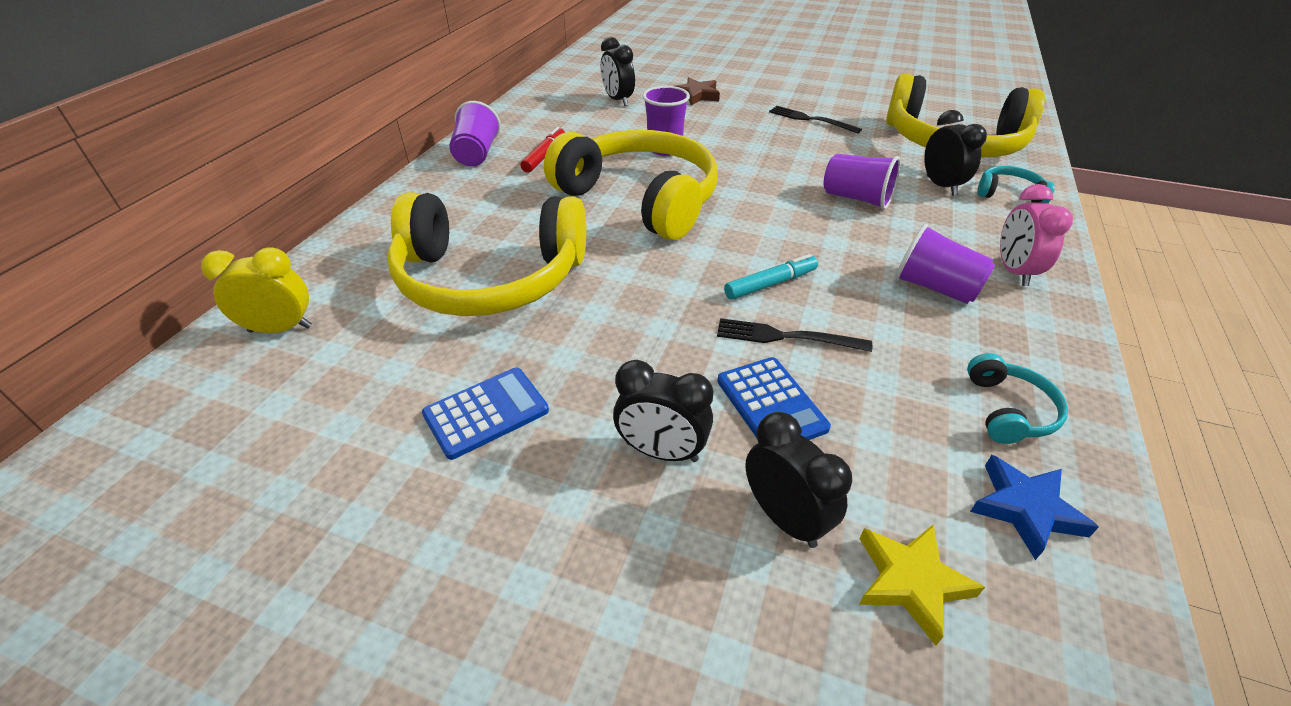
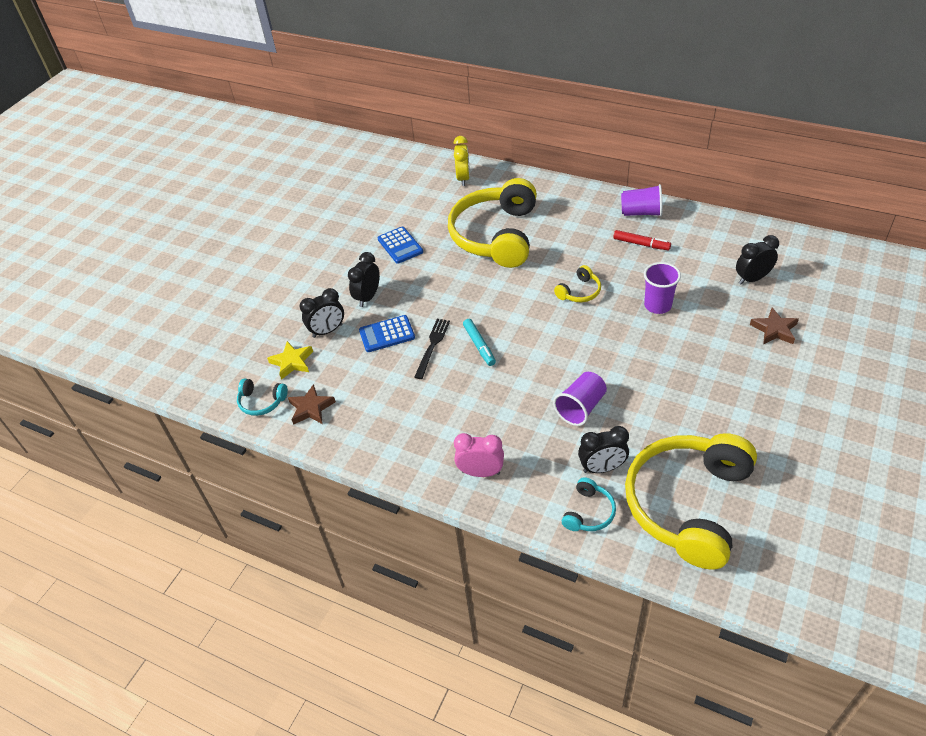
camera: 100 degrees right, 5 degrees up
yellow headphones [544,130,718,240] -> yellow headphones [554,265,601,302], size x0.41
black fork [769,106,862,134] -> none
purple cup [895,224,995,304] -> none
turquoise headphones [967,353,1068,444] -> turquoise headphones moved to [237,378,288,416]
blue star [970,455,1099,560] -> brown star [288,384,336,425]

